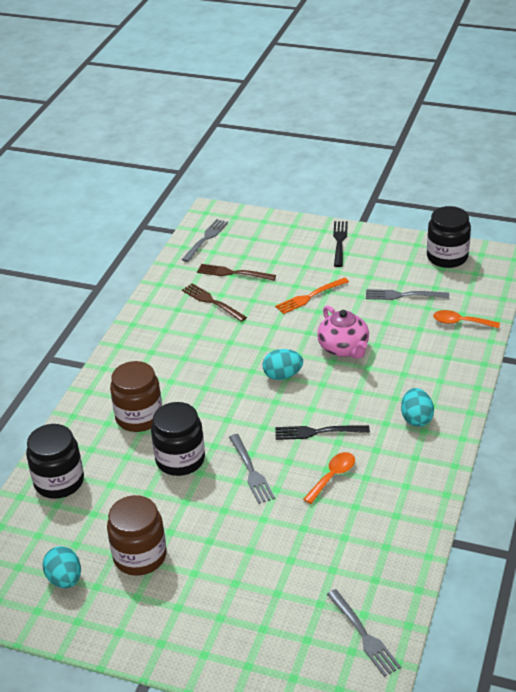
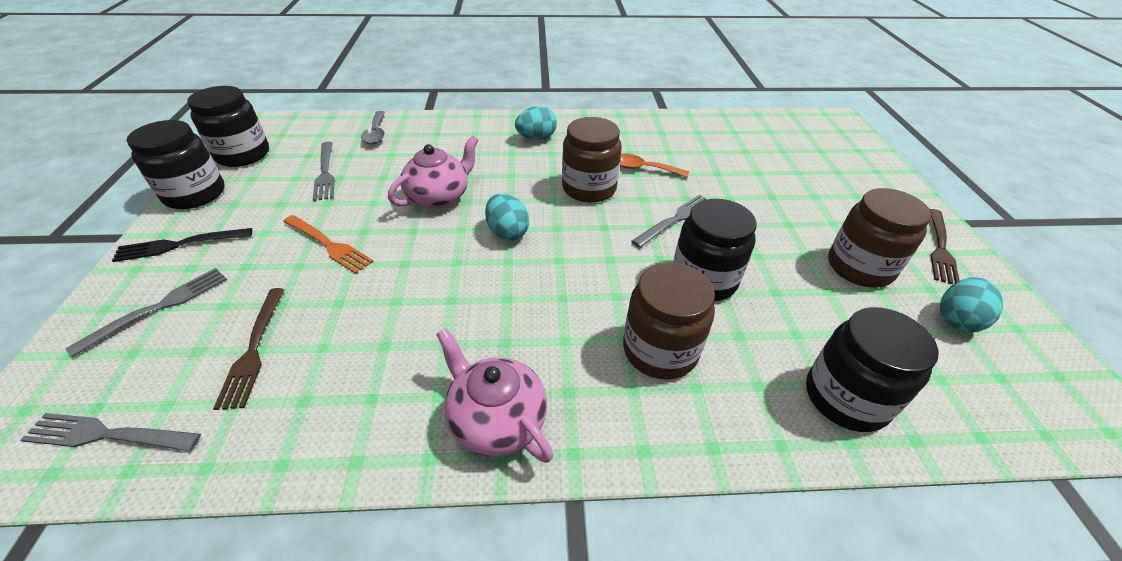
camera: 115 degrees left, 5 degrees up
brown fork [182,283,247,322] -> brown fork moved to [930,209,960,284]
black fork [275,425,370,440] -> brown jar [562,117,622,203]
grey fork [327,589,401,677] -> grey fork moved to [65,268,227,357]
orange spoon [433,310,500,329] -> grey spoon [361,111,385,144]
none -> black jar [127,120,225,209]
none -> pink teapot [436,328,553,463]

